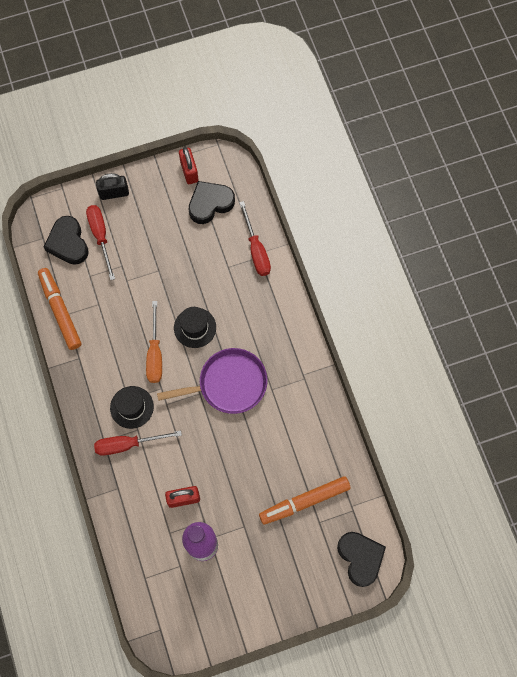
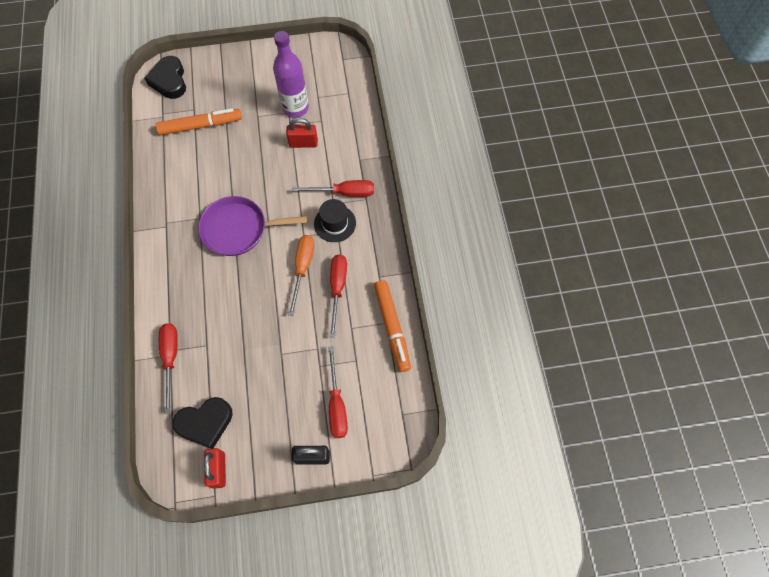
camera: 170 degrees left, 5 degrees down
black heart [44,216,89,265] -> none
black hat [174,307,216,348] -> none
none -> red screwdriver [329,254,347,338]

